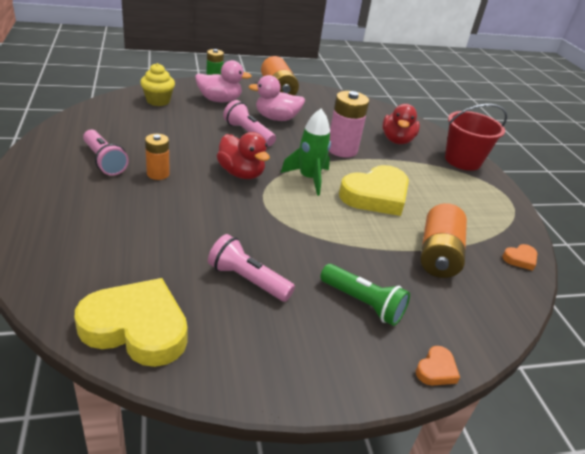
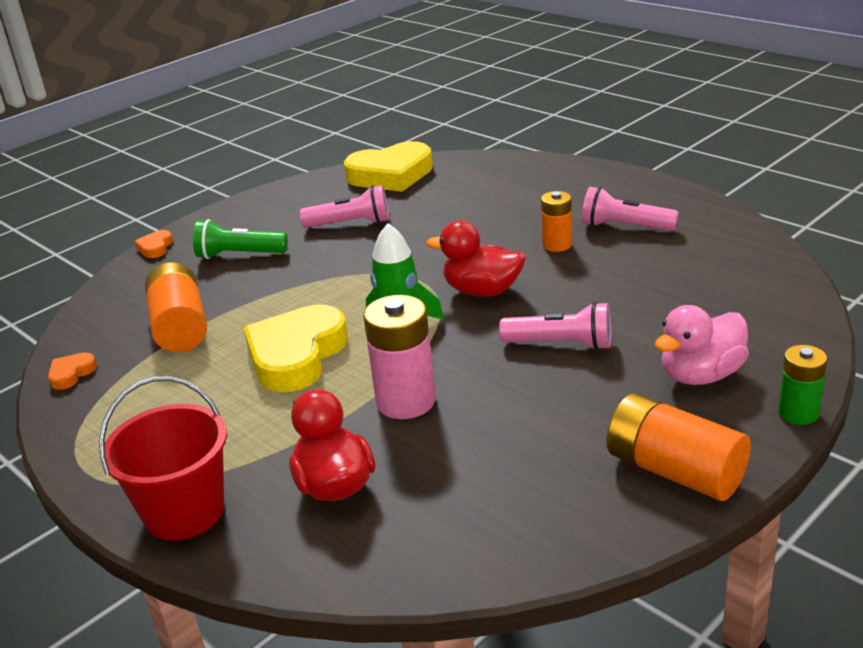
camera: 155 degrees right, 5 degrees down
yellow cupcake [140,63,175,106] -> none
pink duck [248,75,305,121] -> none

